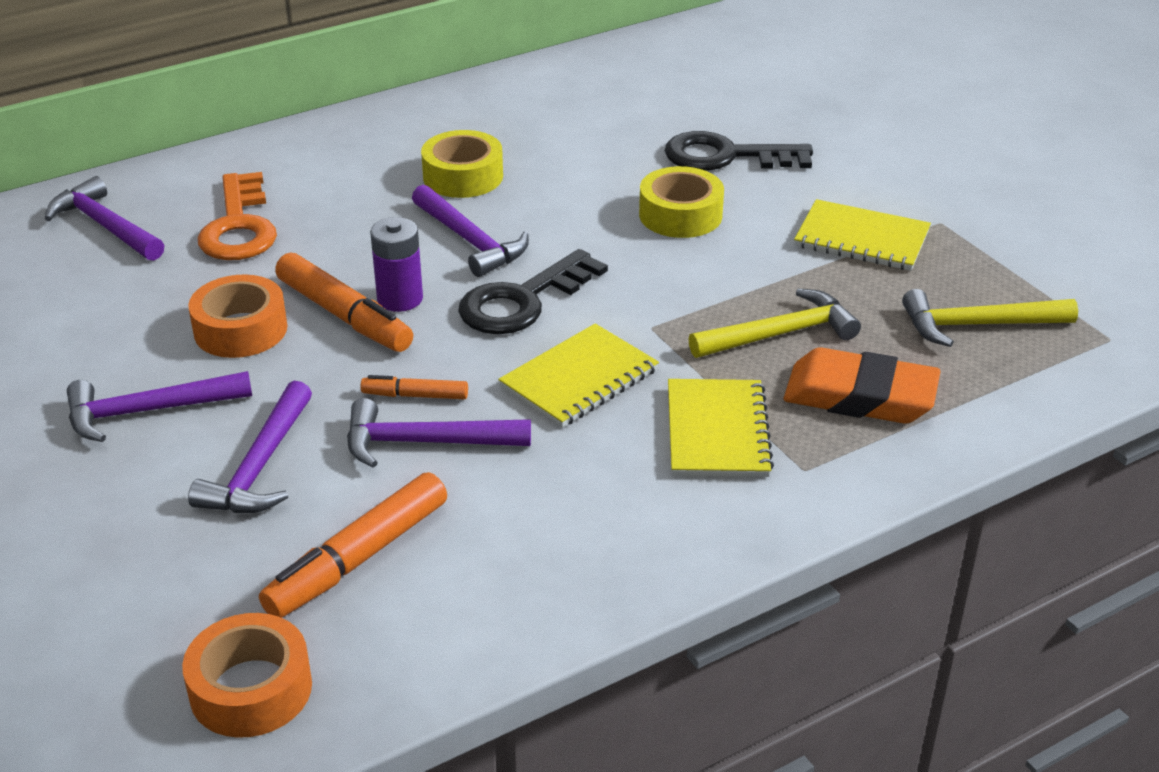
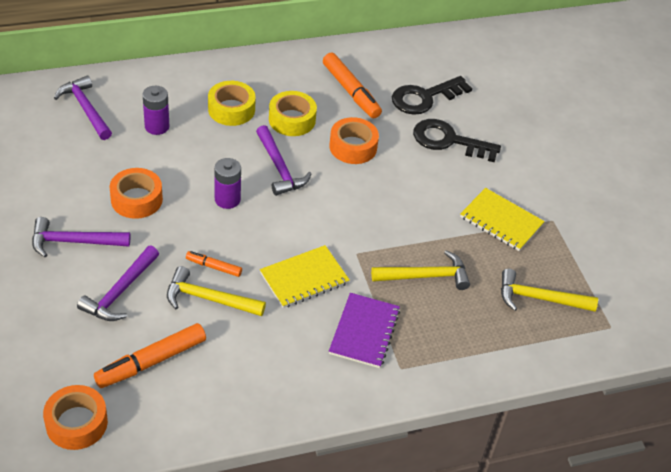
camera: 10 degrees right, 10 degrees up
orange key [198,172,277,260] -> purple battery [142,86,169,135]
orange marker [275,253,413,352] -> orange marker moved to [323,53,382,118]
purple hammer [347,398,531,468] -> yellow hammer [167,266,266,316]
black key [458,249,608,334] -> black key moved to [392,76,472,115]
yellow tape [639,166,724,238] -> yellow tape moved to [208,81,256,126]
yellow notebook [668,379,774,477] -> purple notebook [329,293,400,368]
orange eraser [784,347,941,423] -> none
none -> orange tape [329,117,379,164]

